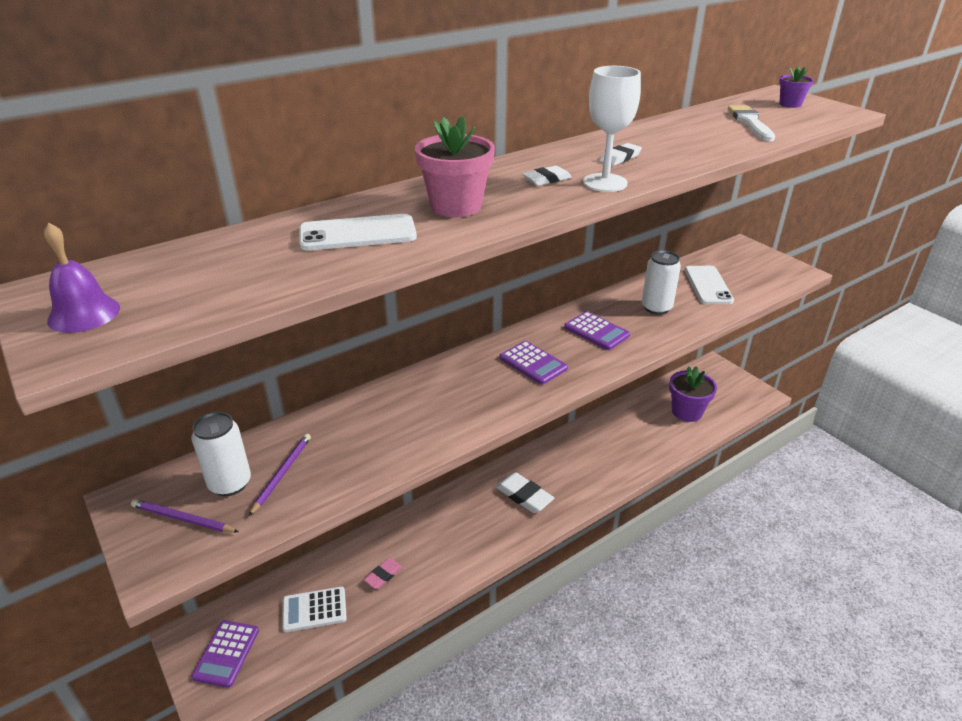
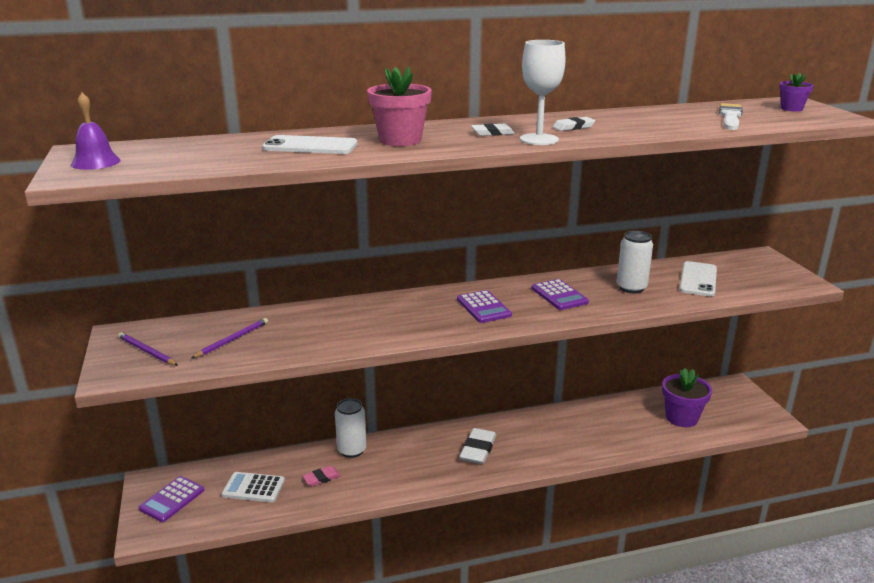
camera: 20 degrees right, 10 degrees down
white can [192,412,251,496] -> white can moved to [335,398,367,458]
white eraser [496,472,554,513] -> white eraser turned 45 degrees clockwise [459,428,496,464]

